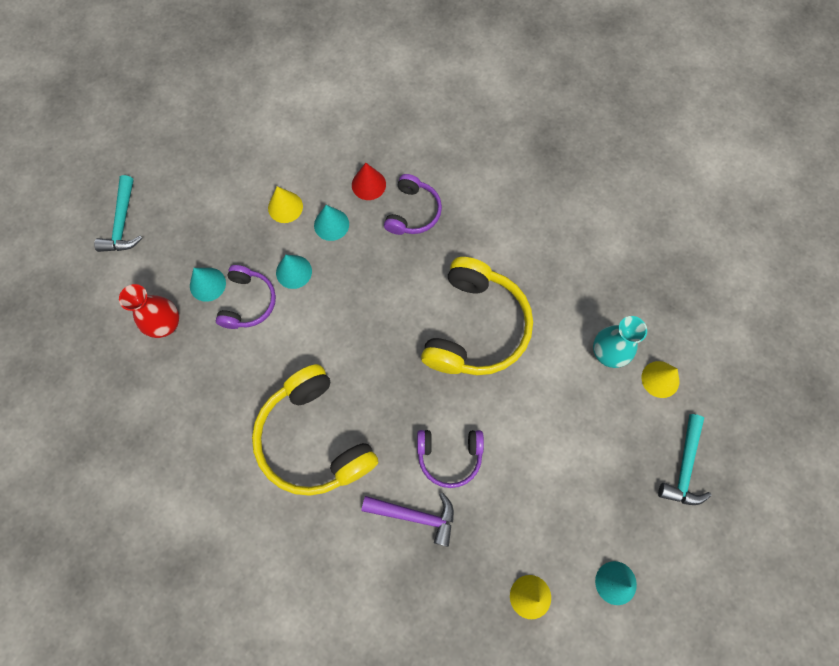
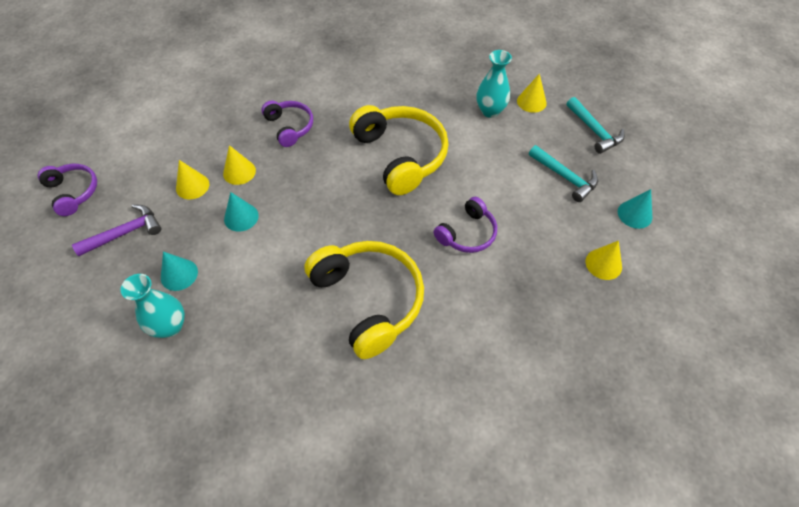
camera: 45 degrees left, 15 degrees down
turquoise hammer [94,175,142,252] -> turquoise hammer moved to [529,145,598,202]
red vase [119,284,179,338] -> turquoise vase [121,274,185,338]
purple headphones [216,265,276,329] -> purple headphones moved to [37,164,97,216]
yellow headphones [252,364,378,496] -> yellow headphones turned 135 degrees counterclockwise [304,241,424,359]
turquoise cone [314,205,349,241] -> yellow cone [223,145,256,185]
red cone [352,163,386,200] -> none
purple hammer [362,493,454,547] -> purple hammer moved to [72,204,161,256]

